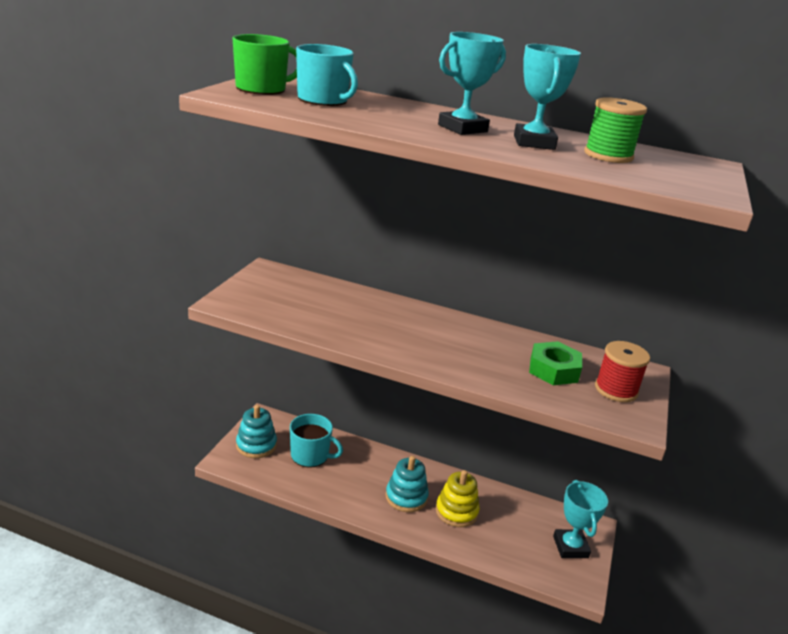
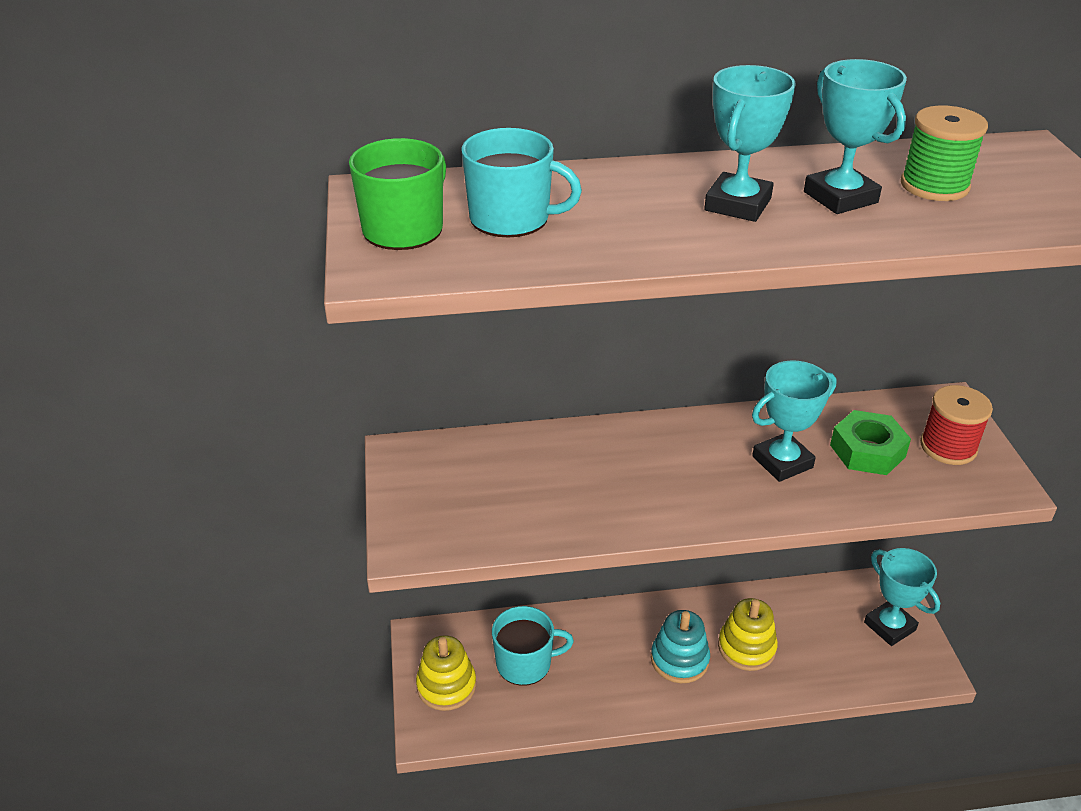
camera: 25 degrees left, 10 degrees up
turquoise stacking toy [236,405,277,458] -> yellow stacking toy [416,635,476,711]
none -> turquoise trophy [752,360,837,482]

